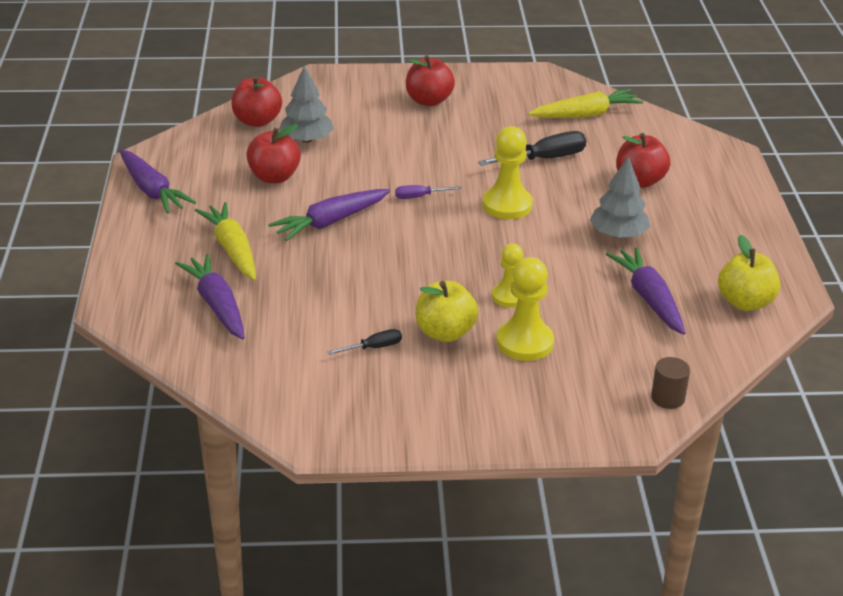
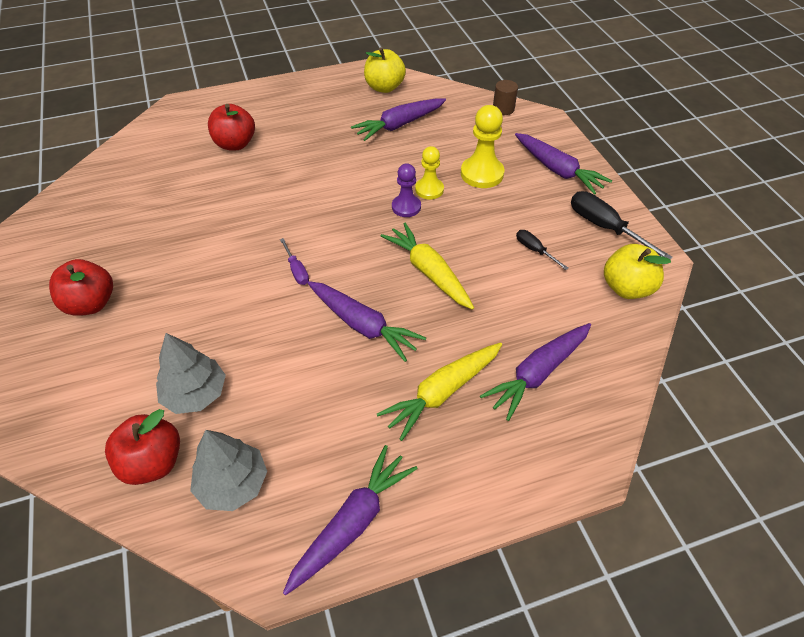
camera: 105 degrees left, 15 degrees up
red apple [246,124,301,183] -> none
yellow apple [416,281,478,342] -> yellow apple moved to [604,244,671,299]
black screwdriver [478,131,586,166] -> black screwdriver moved to [571,191,673,259]
yellow pawn [482,126,533,219] -> none
yellow carrot [528,89,643,118] -> yellow carrot moved to [381,223,474,310]
grey tree [590,157,650,238] -> grey tree moved to [190,430,267,511]
none -> purple pawn [392,163,421,217]
none -> purple carrot [515,133,612,195]

